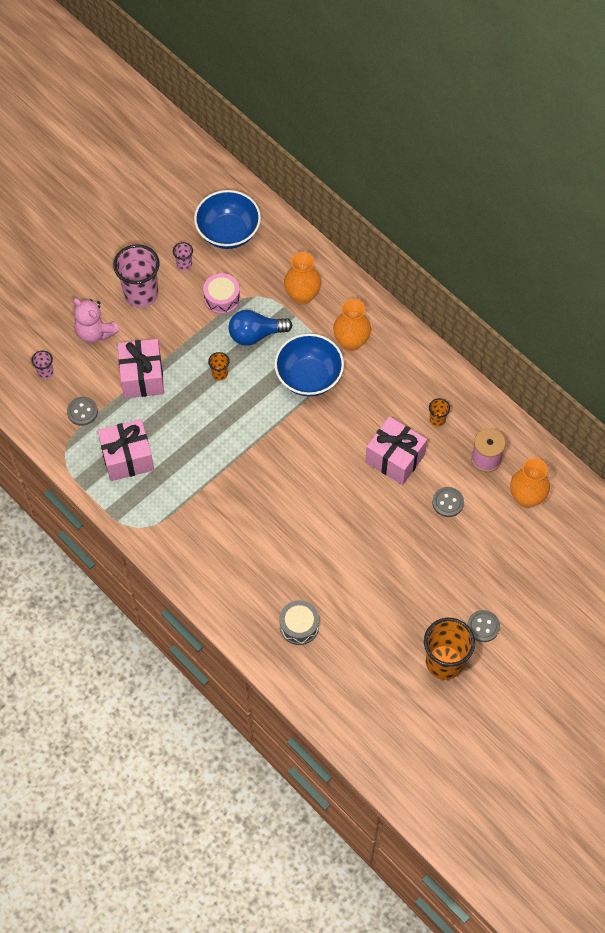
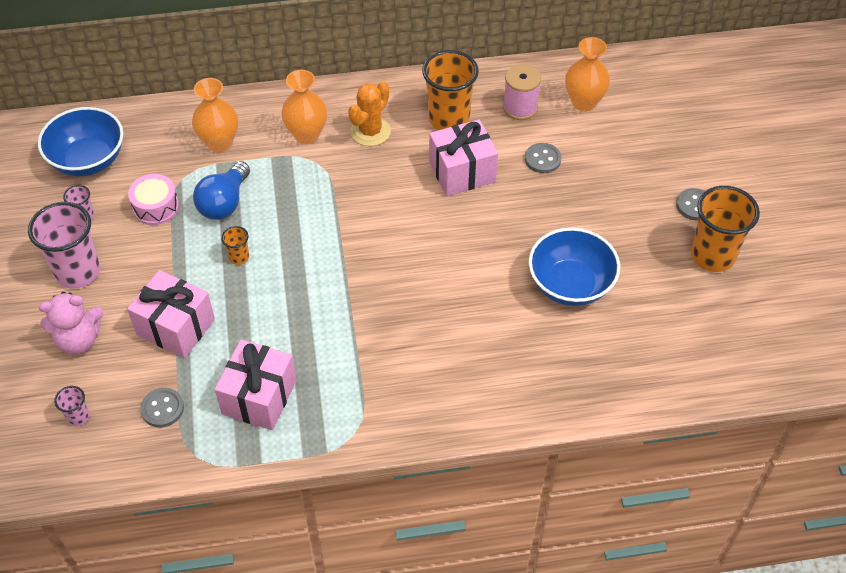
camera: 55 degrees left, 10 degrees down
blue bowl [274,333,344,396] -> blue bowl moved to [528,228,620,306]
grey drum [279,600,319,645] -> none
orange cup [429,398,450,427] -> orange cup [422,50,479,130], size x2.20
none -> orange cactus [348,82,391,146]

